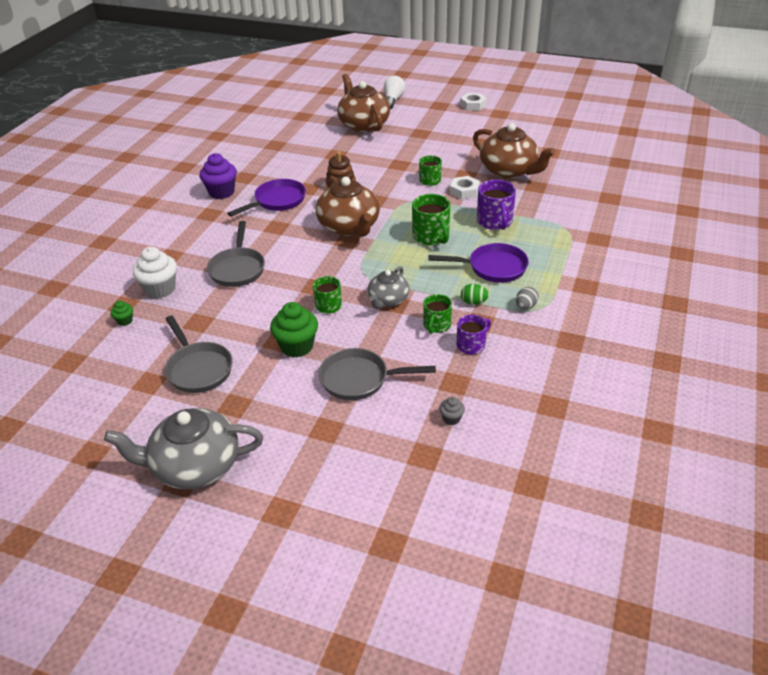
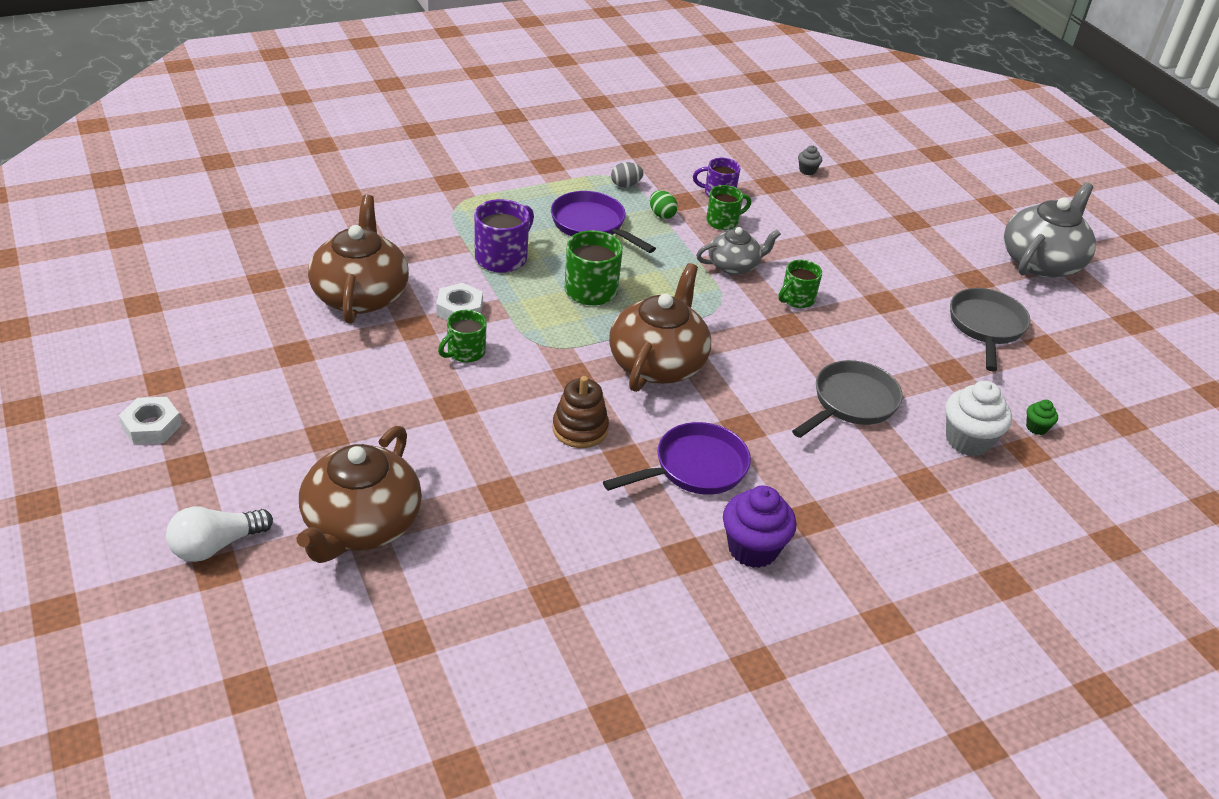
camera: 140 degrees left, 0 degrees up
grey teapot [104,408,263,489] -> grey teapot turned 90 degrees counterclockwise [1004,182,1096,278]
purple pan [227,179,306,217] -> purple pan turned 150 degrees clockwise [603,422,751,495]
green cupcake [270,302,318,357] -> none
grey pan [319,348,436,400] -> none

